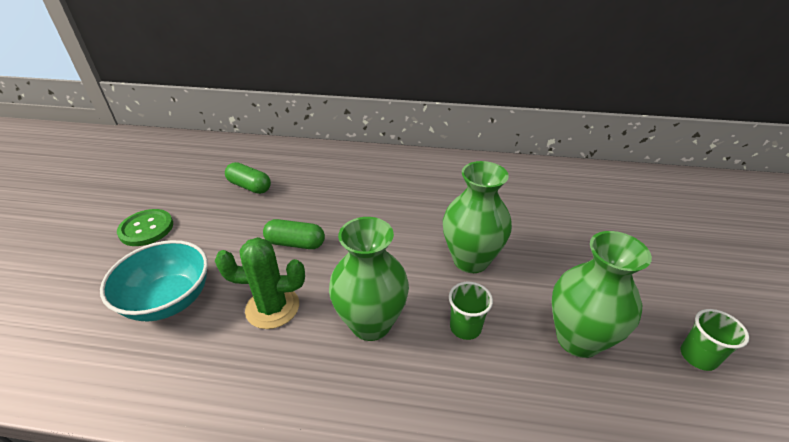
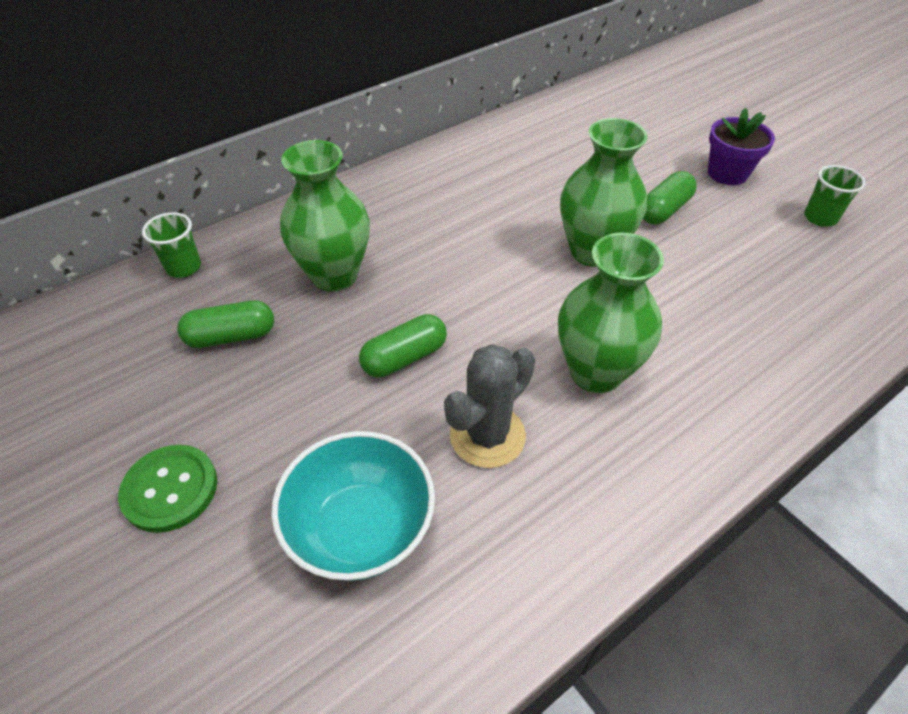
camera: 45 degrees left, 10 degrees up
green cactus [215,237,305,329] -> grey cactus [444,344,535,468]
green cup [449,282,493,340] -> green cup moved to [142,212,201,278]
green vase [551,231,652,358] -> green vase moved to [280,140,370,291]
none -> green capsule [643,171,696,224]
none -> purple flower pot [708,108,775,185]

